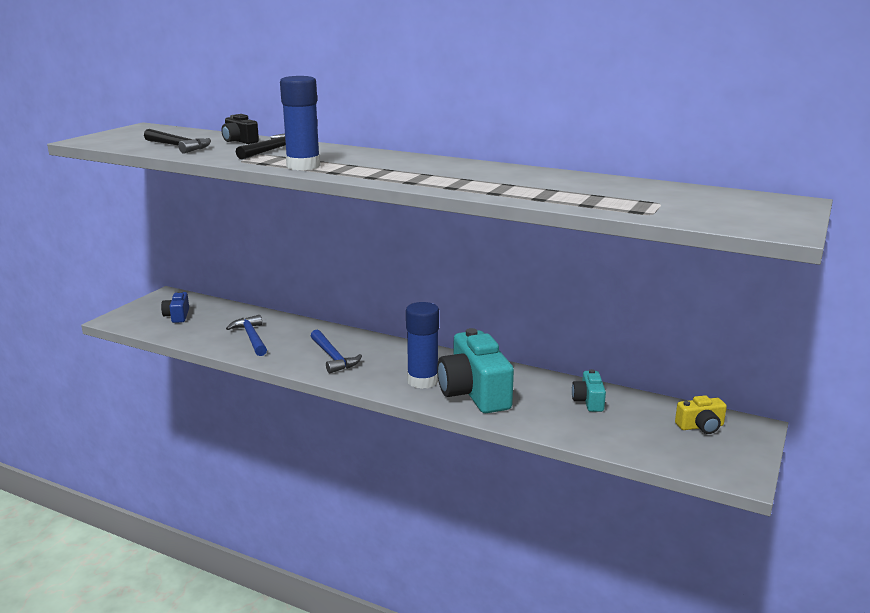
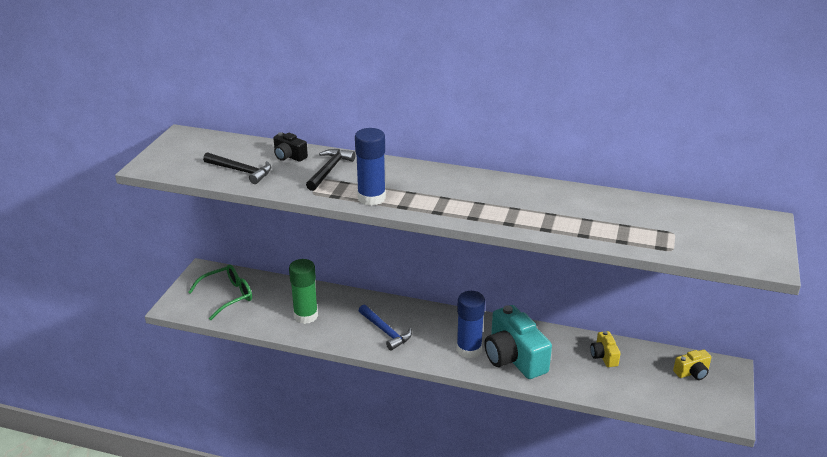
camera: 10 degrees left, 10 degrees up
blue camera [161,291,189,323] -> green glasses [188,264,252,320]
blue hammer [226,315,267,356] -> green glue stick [289,259,318,324]
turquoise camera [572,369,606,412] -> yellow camera [590,331,621,367]

